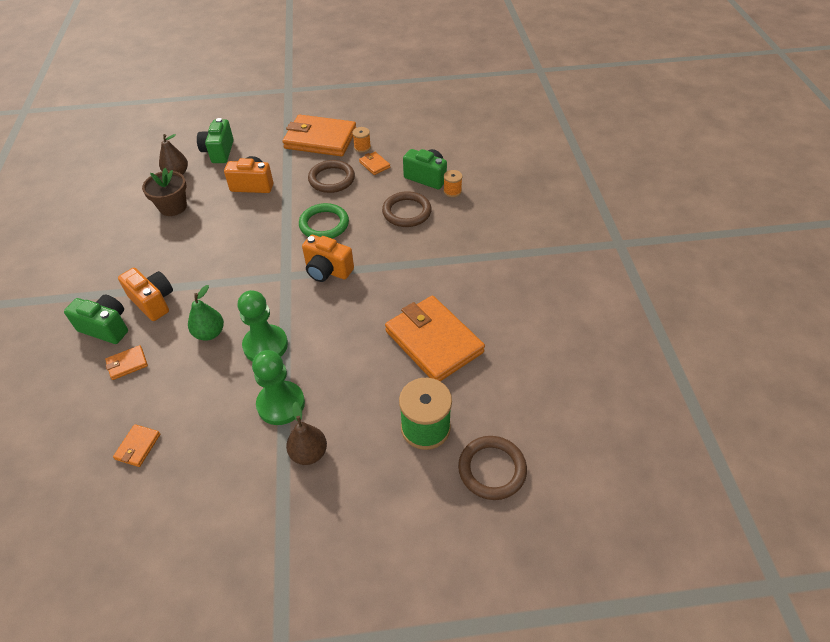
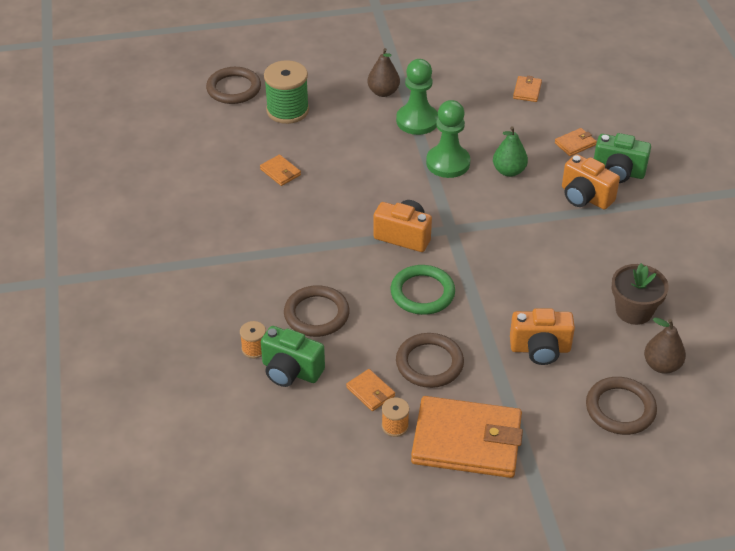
camera: 175 degrees right, 5 degrees down
green camera [197,118,234,163] -> brown ring [586,377,657,435]
orange wallet [385,296,485,382] -> orange wallet [260,154,301,186], size x0.42

